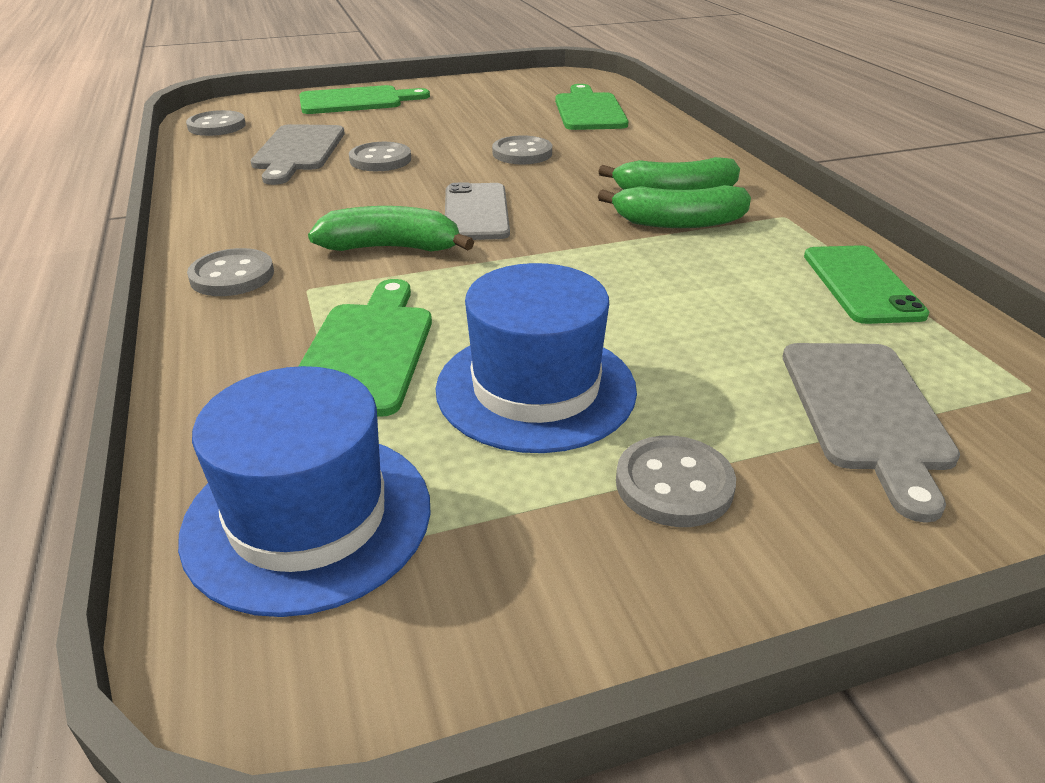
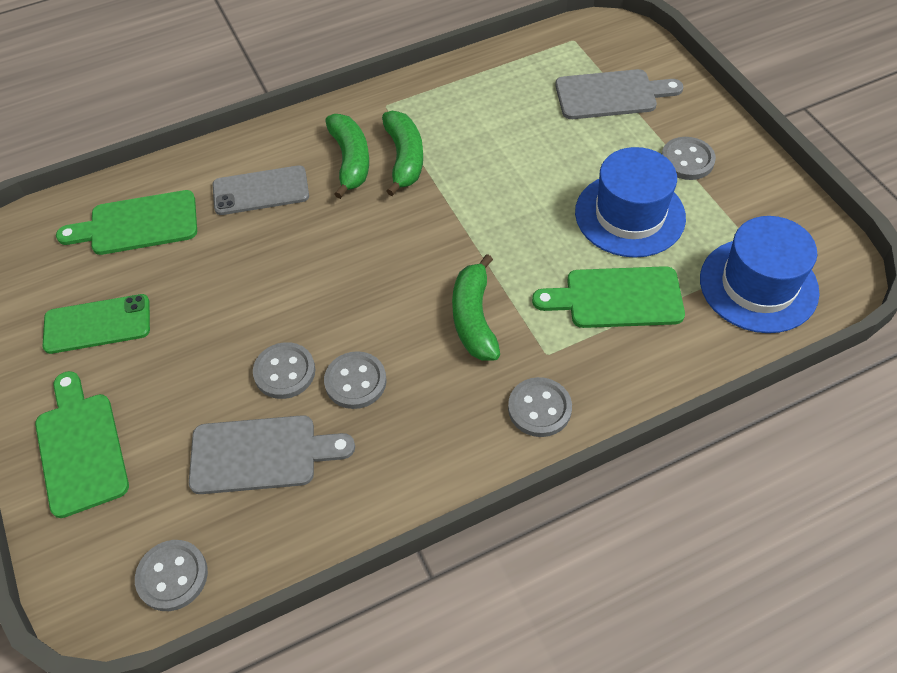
camera: 95 degrees left, 20 degrees up
grey phone [445,182,510,240] -> grey phone moved to [213,165,309,215]
grey button [492,135,552,164] -> grey button moved to [324,351,387,409]
green phone [804,245,929,324] -> green phone moved to [43,294,150,354]

